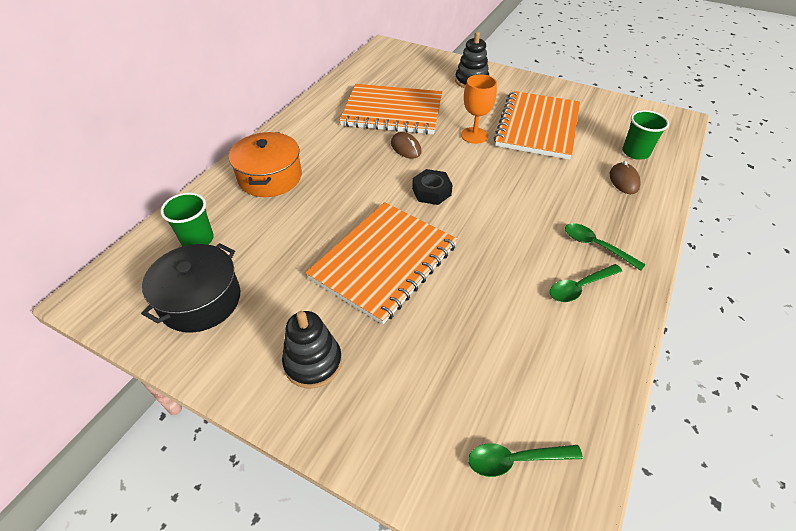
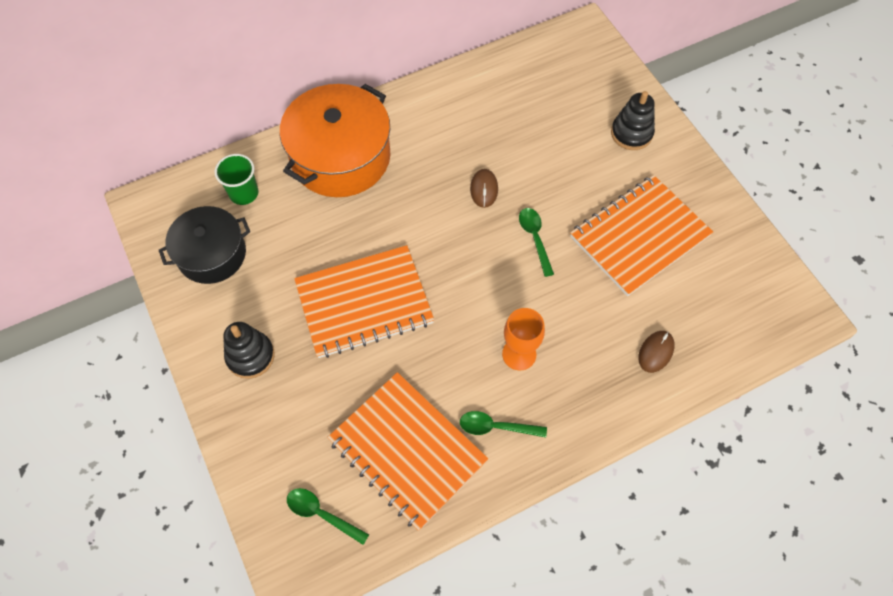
camera: 35 degrees right, 15 degrees up
orange pot [229,132,302,197] -> orange pot [280,84,390,197], size x1.55
orange notebook [340,84,443,134] -> orange notebook moved to [327,372,489,531]
black nut [412,169,453,205] -> none
orange goblet [461,74,497,144] -> orange goblet moved to [502,308,545,370]
green spoon [565,223,646,271] -> green spoon moved to [519,208,554,277]
green cup [622,110,669,160] -> none

